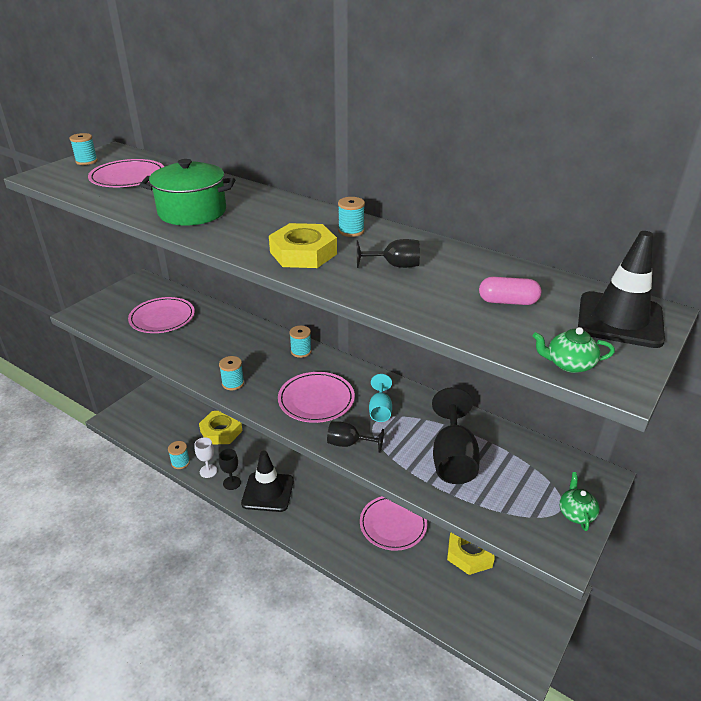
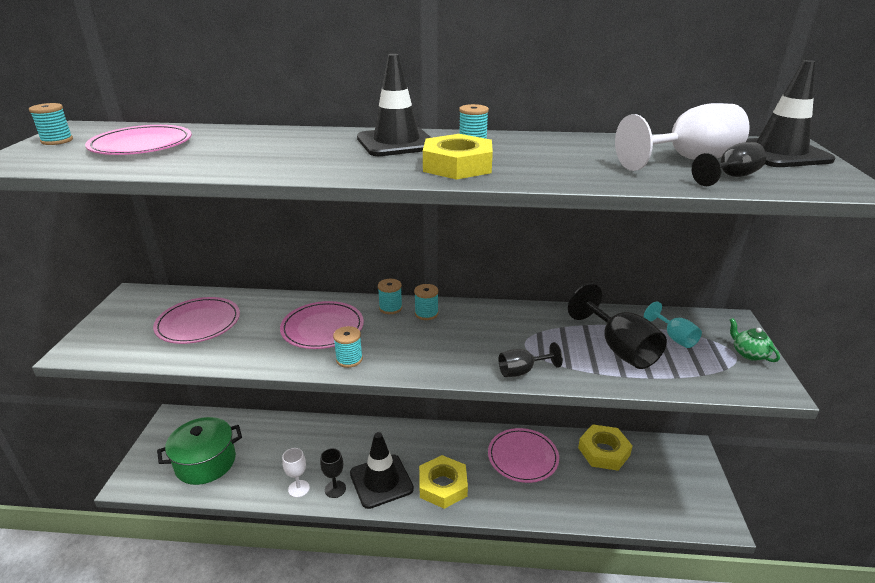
camera: 30 degrees left, 5 degrees down
green pot [140,159,235,226] -> green pot moved to [157,417,242,485]
turquoise spool [168,441,190,469] -> turquoise spool moved to [414,284,438,320]
yellow nut [199,411,242,444] -> yellow nut moved to [419,455,468,509]
pink plate [278,372,355,423] -> pink plate moved to [280,301,364,349]
black goblet [357,239,420,268] -> black goblet moved to [692,142,766,186]
turquoise goblet [369,374,392,422] -> turquoise goblet moved to [644,302,702,348]
pink capsule [479,277,541,305] -> white goblet [615,103,750,171]
green teapot [533,327,615,373] -> none
none -> black traffic cone [357,54,432,156]

